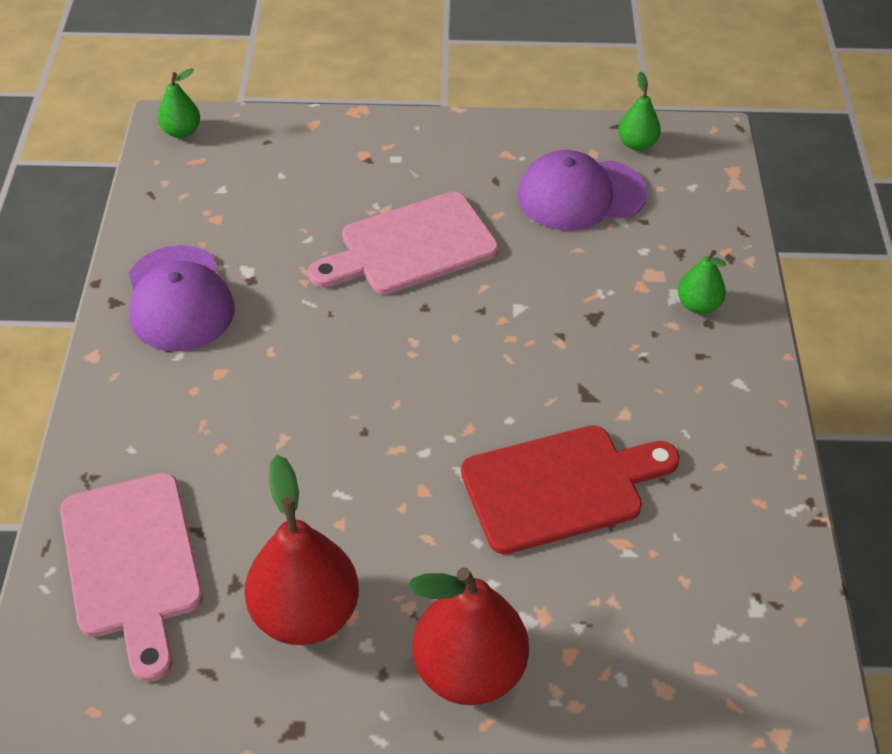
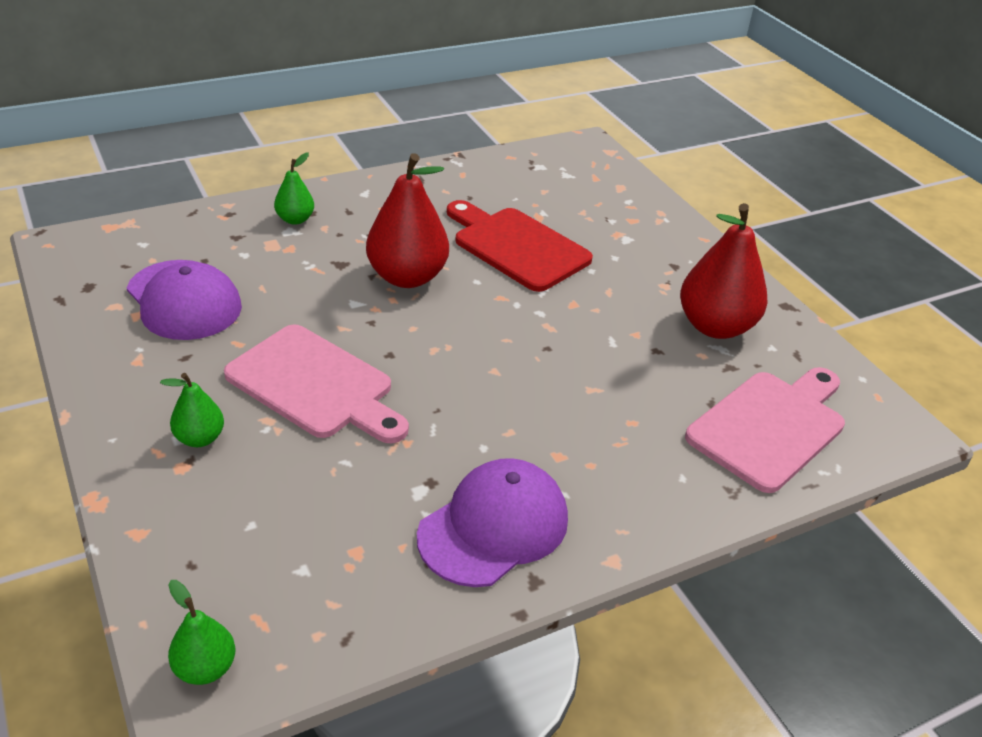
camera: 120 degrees left, 10 degrees down
red pear [408,567,529,705] -> red pear moved to [366,153,449,288]
green pear [618,71,661,151] -> green pear moved to [160,373,224,447]

